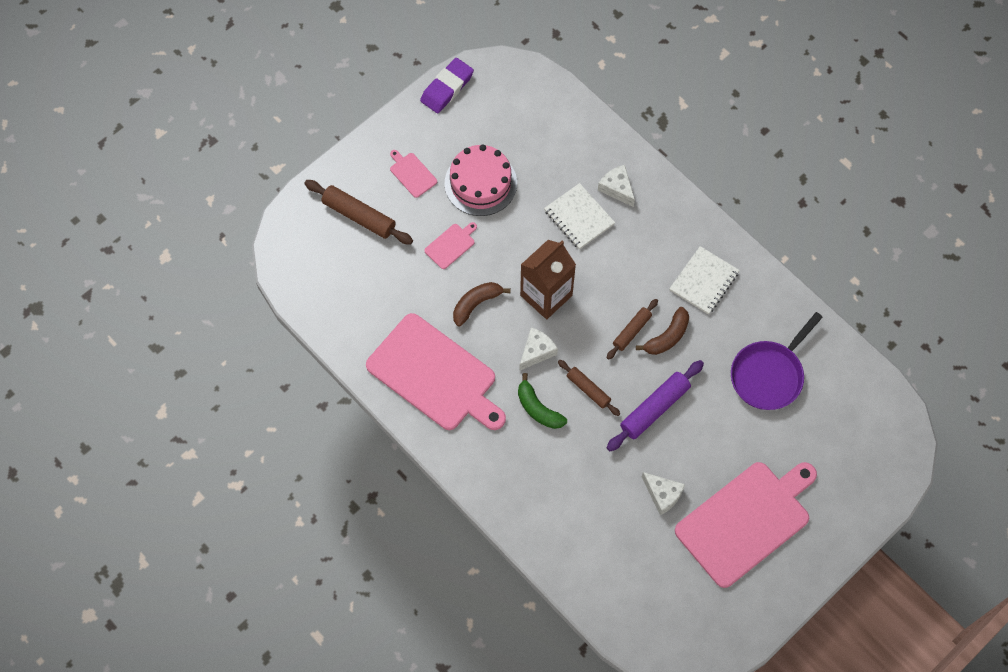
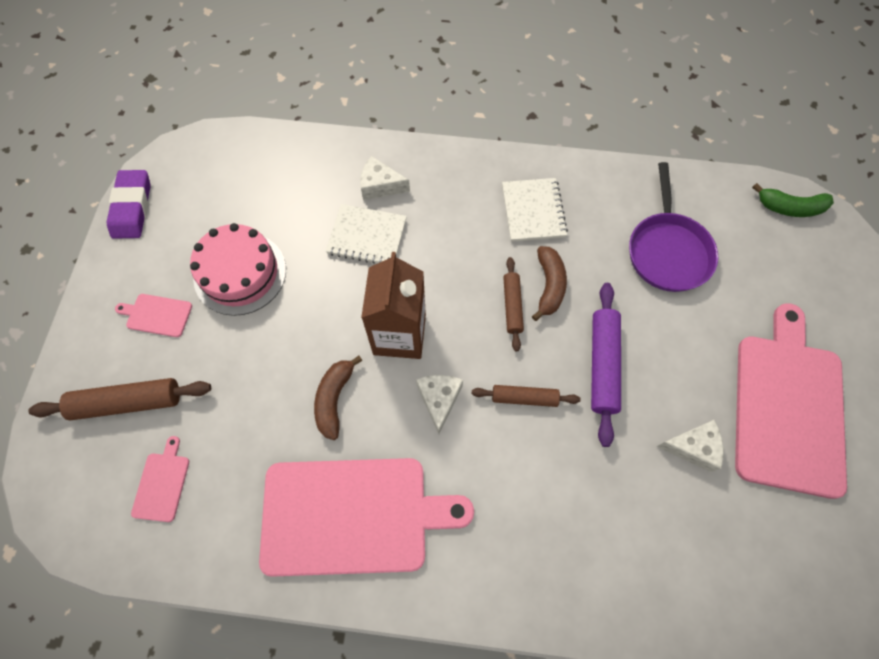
camera: 40 degrees left, 0 degrees up
pink cutting board [424,222,477,269] -> pink cutting board moved to [131,436,189,522]
green banana [518,373,567,429] -> green banana moved to [752,183,834,217]

